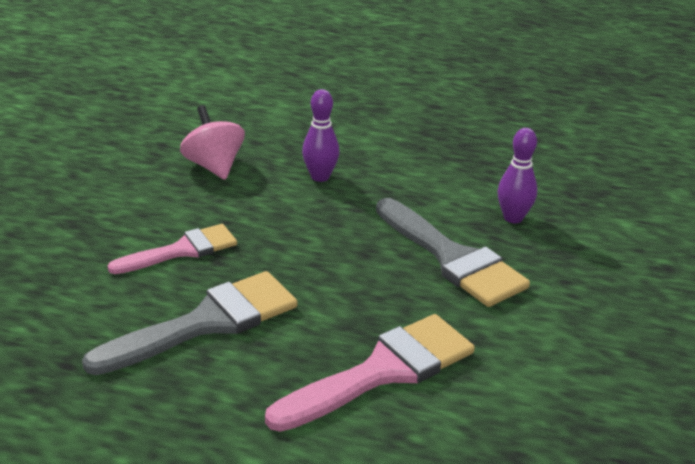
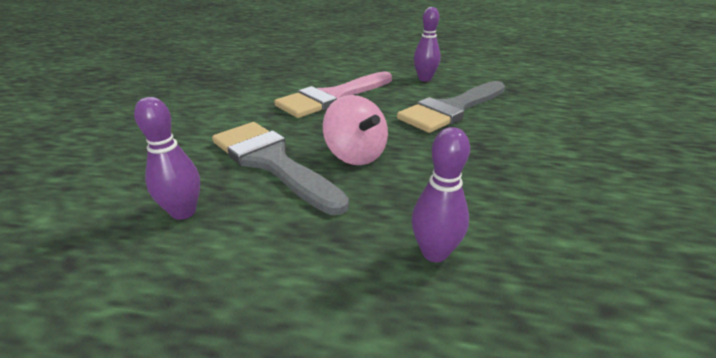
camera: 175 degrees right, 0 degrees up
pink brush [108,224,237,274] -> none
pink spinning top [180,105,245,180] -> pink spinning top moved to [323,95,388,165]
none -> purple bowling pin [414,7,441,81]

